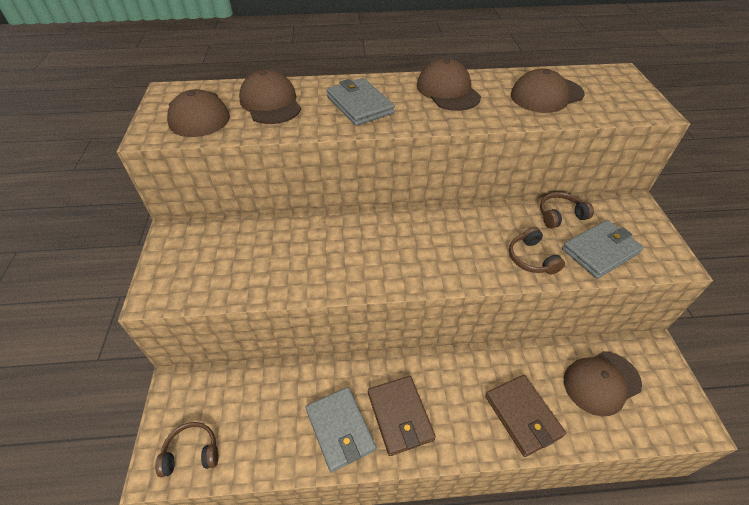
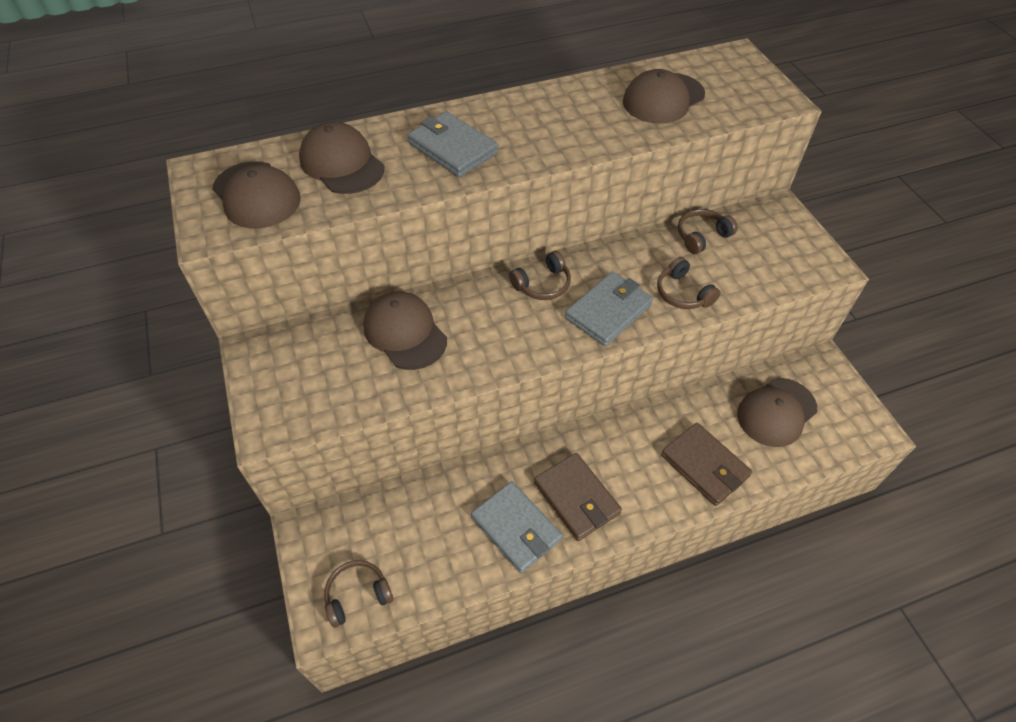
camera: 15 degrees left, 5 degrees up
brown cap [417,58,481,111] -> brown cap moved to [363,291,447,370]
grey wallet [562,220,644,279] -> grey wallet moved to [565,272,653,346]
none -> brown headphones [509,251,571,300]

